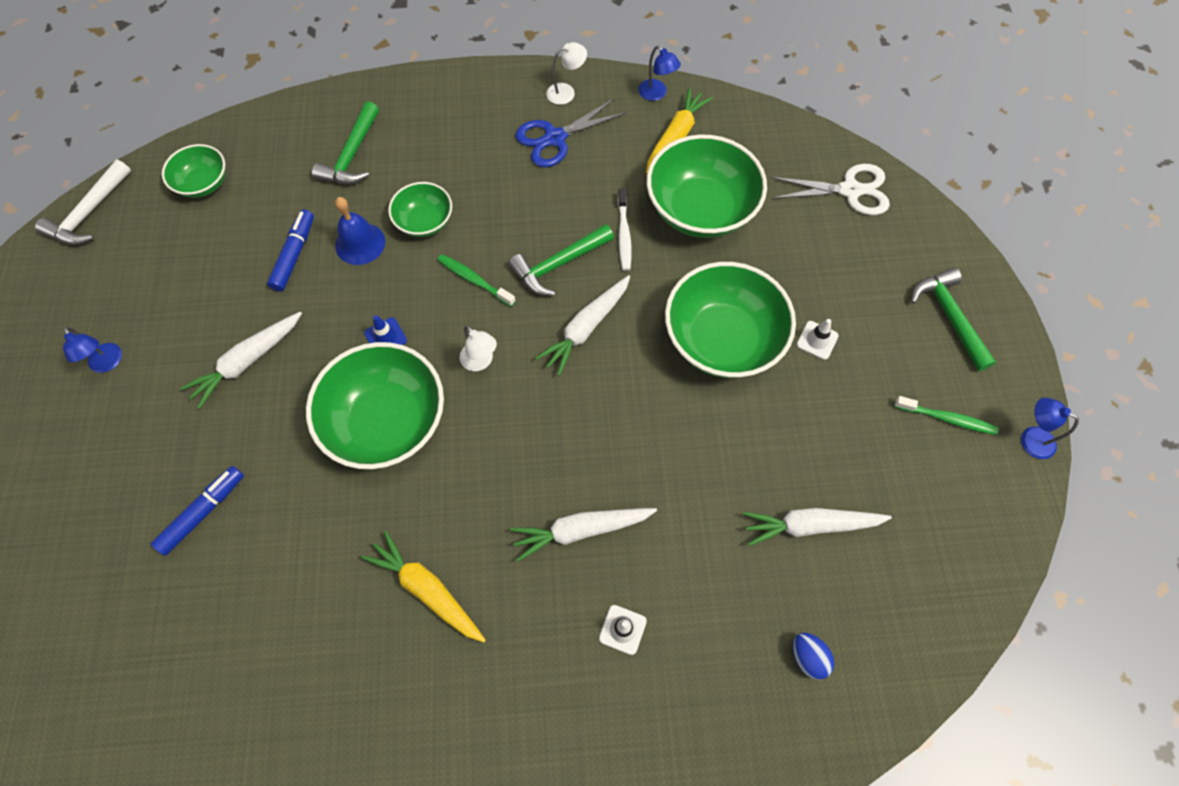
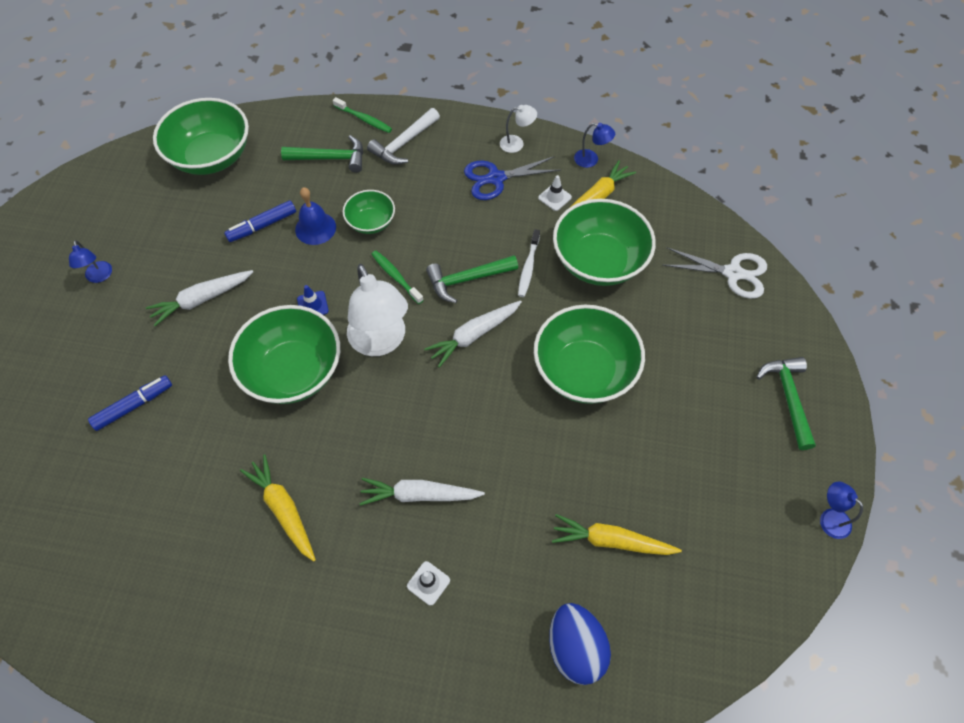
camera: 15 degrees right, 5 degrees down
white hammer [35,159,131,245] -> white hammer moved to [367,108,440,165]
green bowl [162,144,226,198] -> green bowl [153,98,249,175], size x1.86
blue marker [267,209,314,292] -> blue marker turned 150 degrees counterclockwise [224,200,296,242]
green hammer [312,101,379,184] -> green hammer turned 120 degrees counterclockwise [281,135,363,173]
white lamp [460,325,497,371] -> white lamp [347,264,408,356], size x2.12
blue lamp [639,46,681,101] -> blue lamp turned 45 degrees counterclockwise [574,123,615,168]
white carrot [743,508,892,546] -> yellow carrot [552,514,682,555]
blue egg [793,633,835,680] -> blue egg [549,603,611,685], size x1.87
white traffic cone [796,319,839,360] -> white traffic cone moved to [538,175,572,211]
green toothbrush [894,396,999,435] -> green toothbrush moved to [333,97,392,133]

